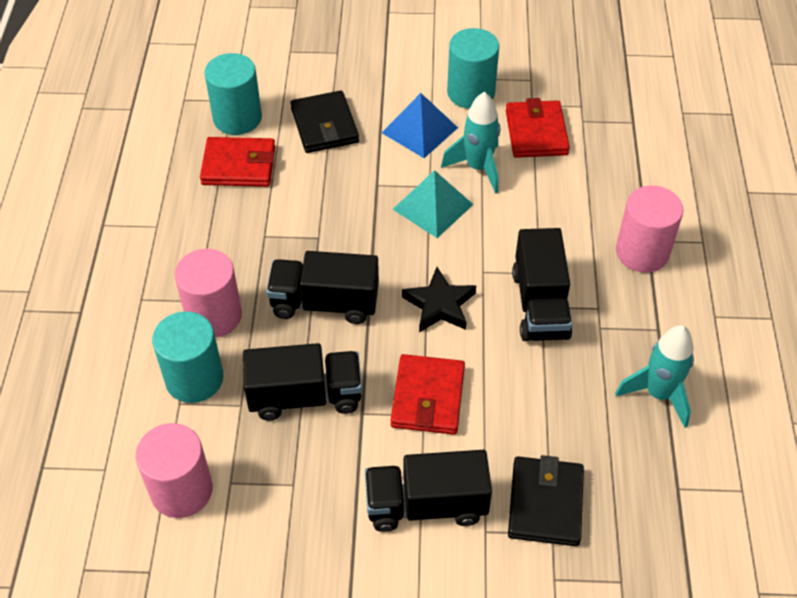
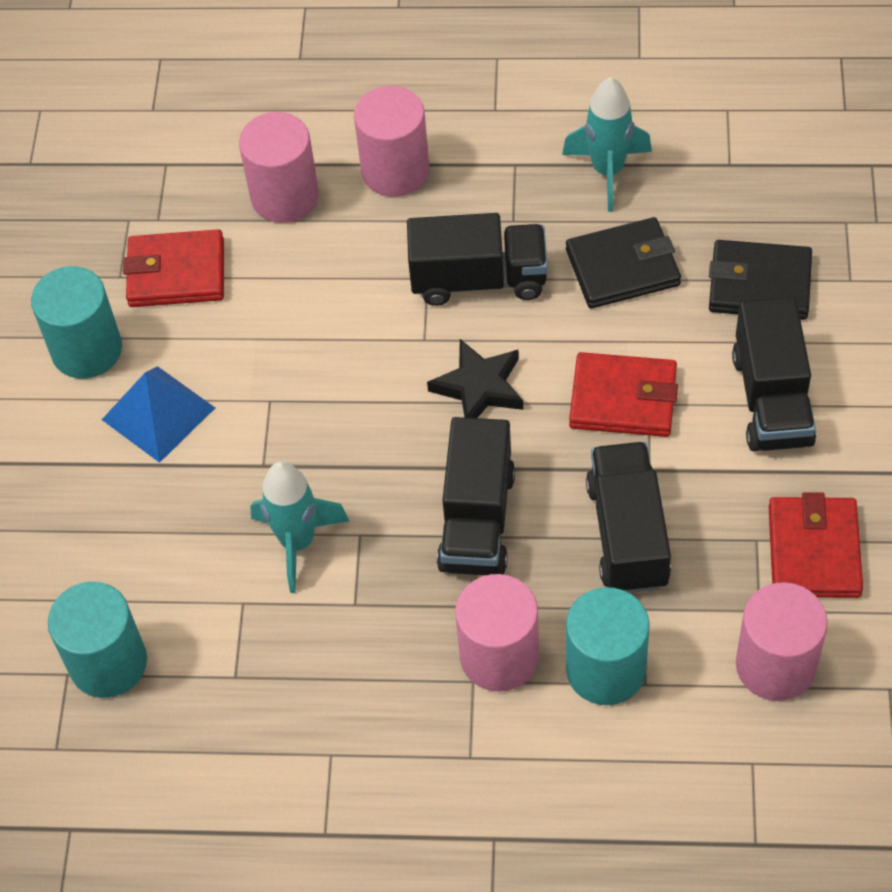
camera: 85 degrees left, 5 degrees up
red wallet [200,137,275,187] -> red wallet moved to [769,492,863,598]
black wallet [290,91,359,153] -> black wallet moved to [566,217,681,308]
turquoise pyramid [393,170,474,238] -> none
turquoise rocket [441,92,500,194] -> turquoise rocket moved to [250,461,349,593]
none -> pink cylinder [239,112,319,223]

